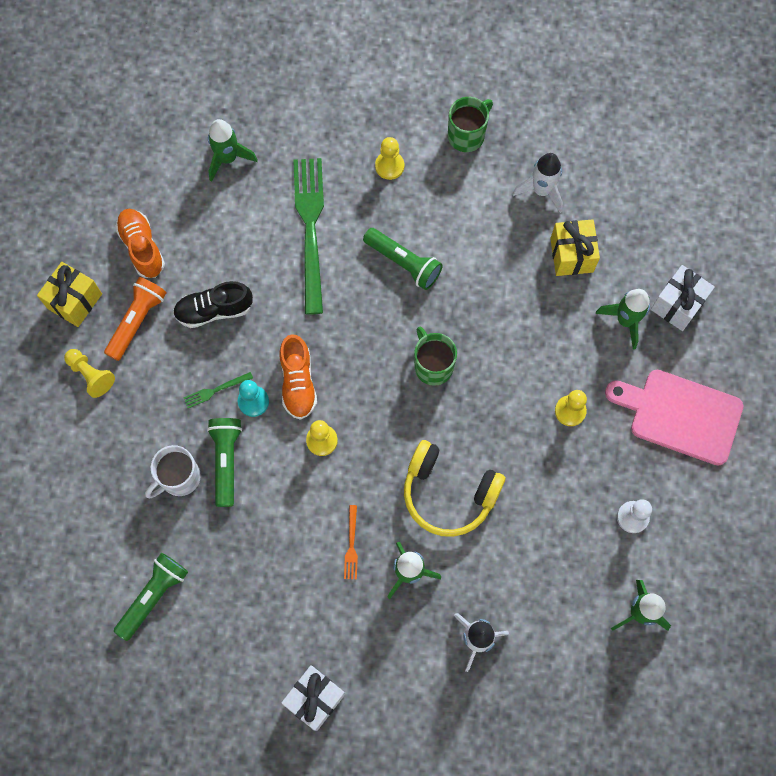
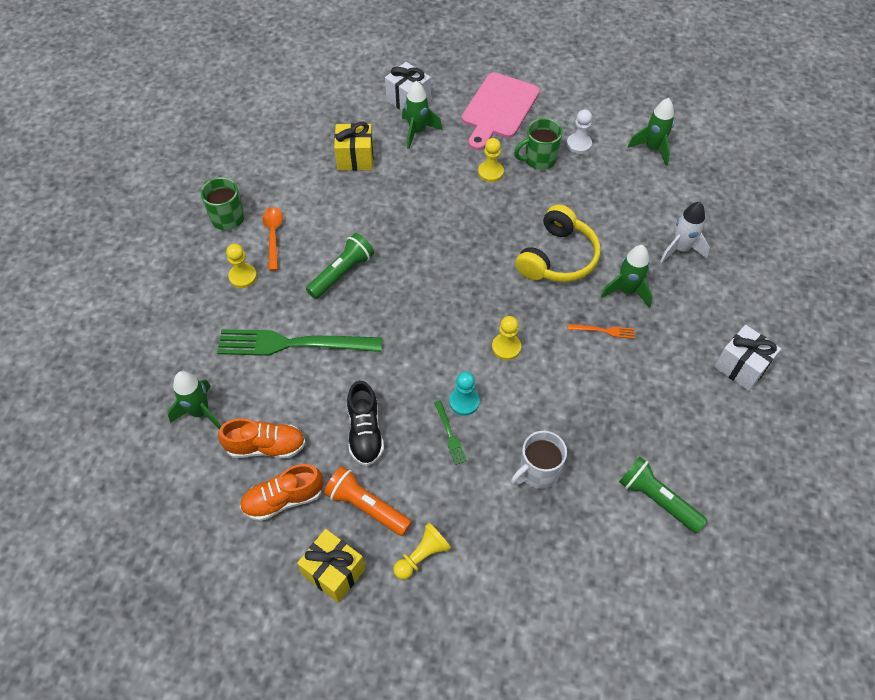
camera: 85 degrees left, 15 degrees down
white mug [145,445,201,498] -> white mug turned 90 degrees clockwise [511,431,567,489]
green flashlight [207,418,242,507] -> none
orange shoe [280,334,317,420] -> orange shoe moved to [218,418,306,458]
green mug [414,327,457,386] -> green mug moved to [514,118,563,170]
white rocket [512,153,563,213] -> none
none -> orange spoon [262,207,283,271]

